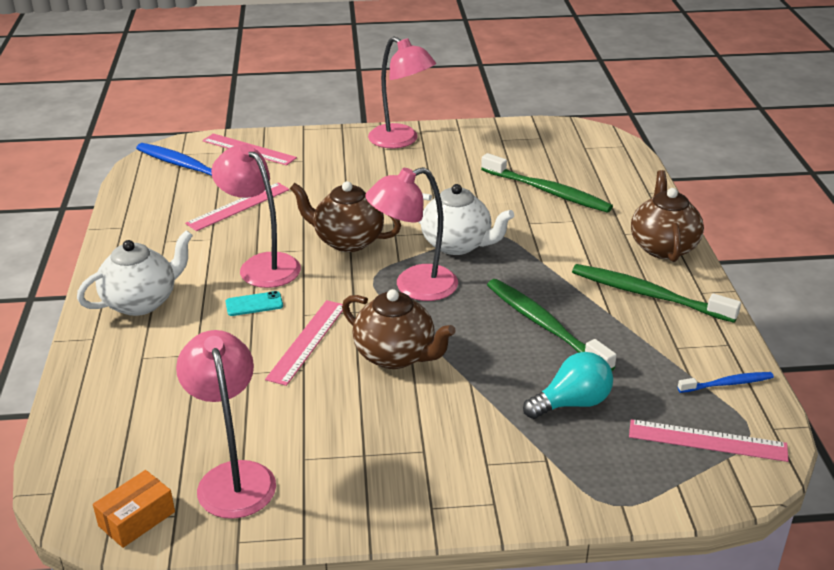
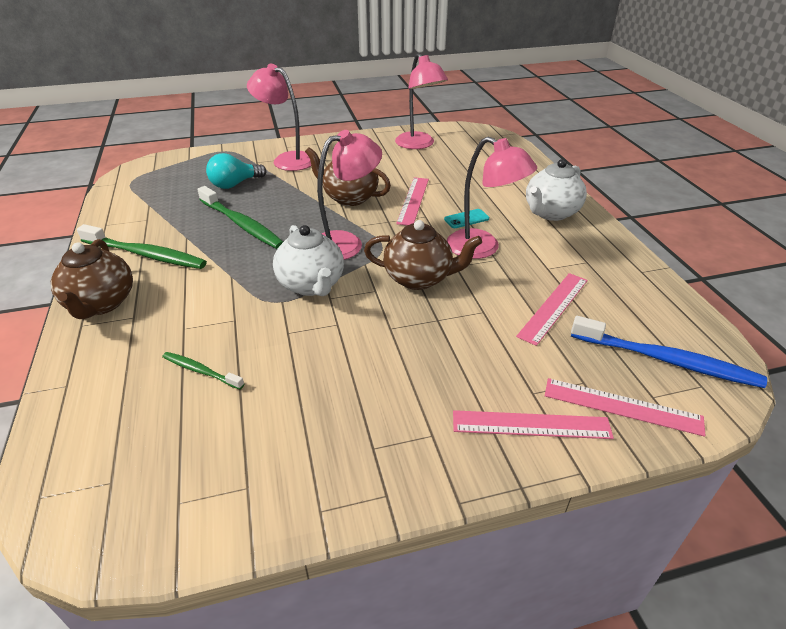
camera: 170 degrees right, 5 degrees up
orange box [93,470,175,548] -> none
pink lamp [368,36,436,148] -> pink lamp moved to [247,64,311,171]
white teapot [418,184,514,255] -> white teapot turned 135 degrees counterclockwise [273,225,344,296]
green toothbrush [481,153,613,213] -> green toothbrush [162,352,244,390], size x0.53
pink ruler [629,419,789,462] -> pink ruler moved to [453,410,614,439]
blue toothbrush [678,372,774,393] -> none

